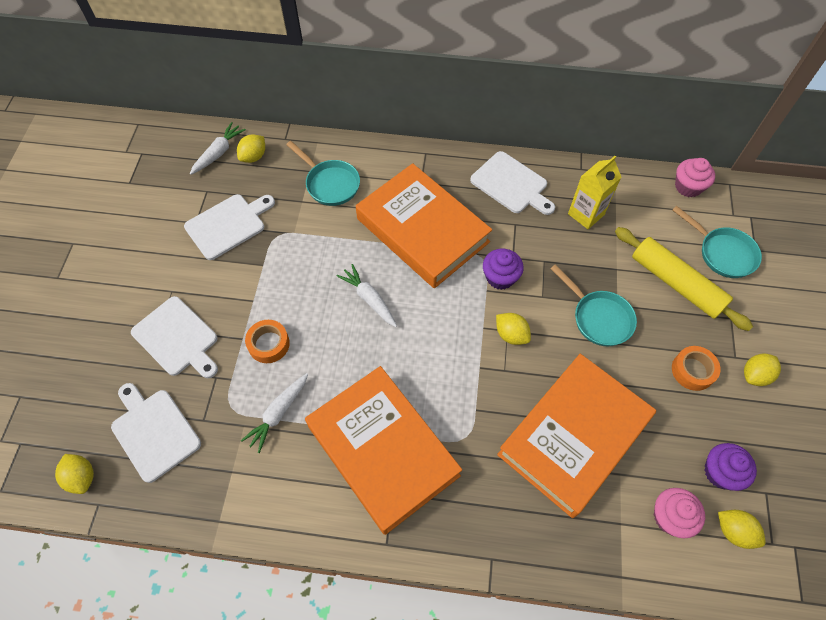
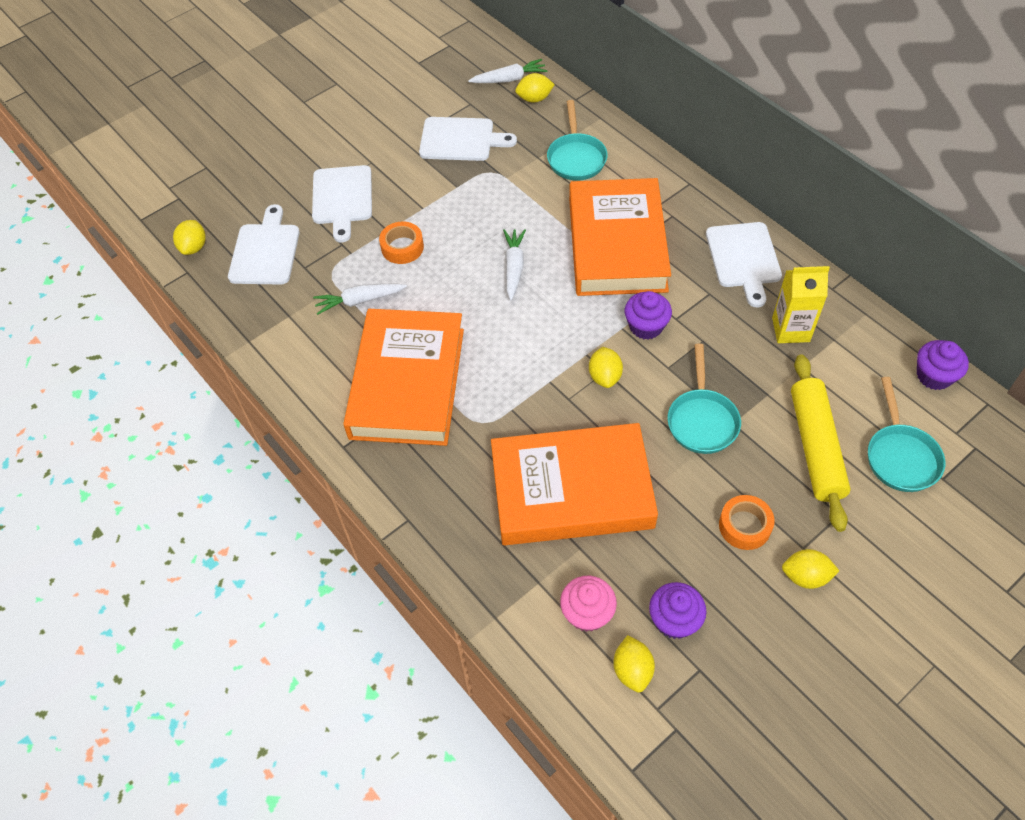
camera: 45 degrees right, 5 degrees down
pink cupcake [675,158,715,197] -> purple cupcake [917,340,969,390]

